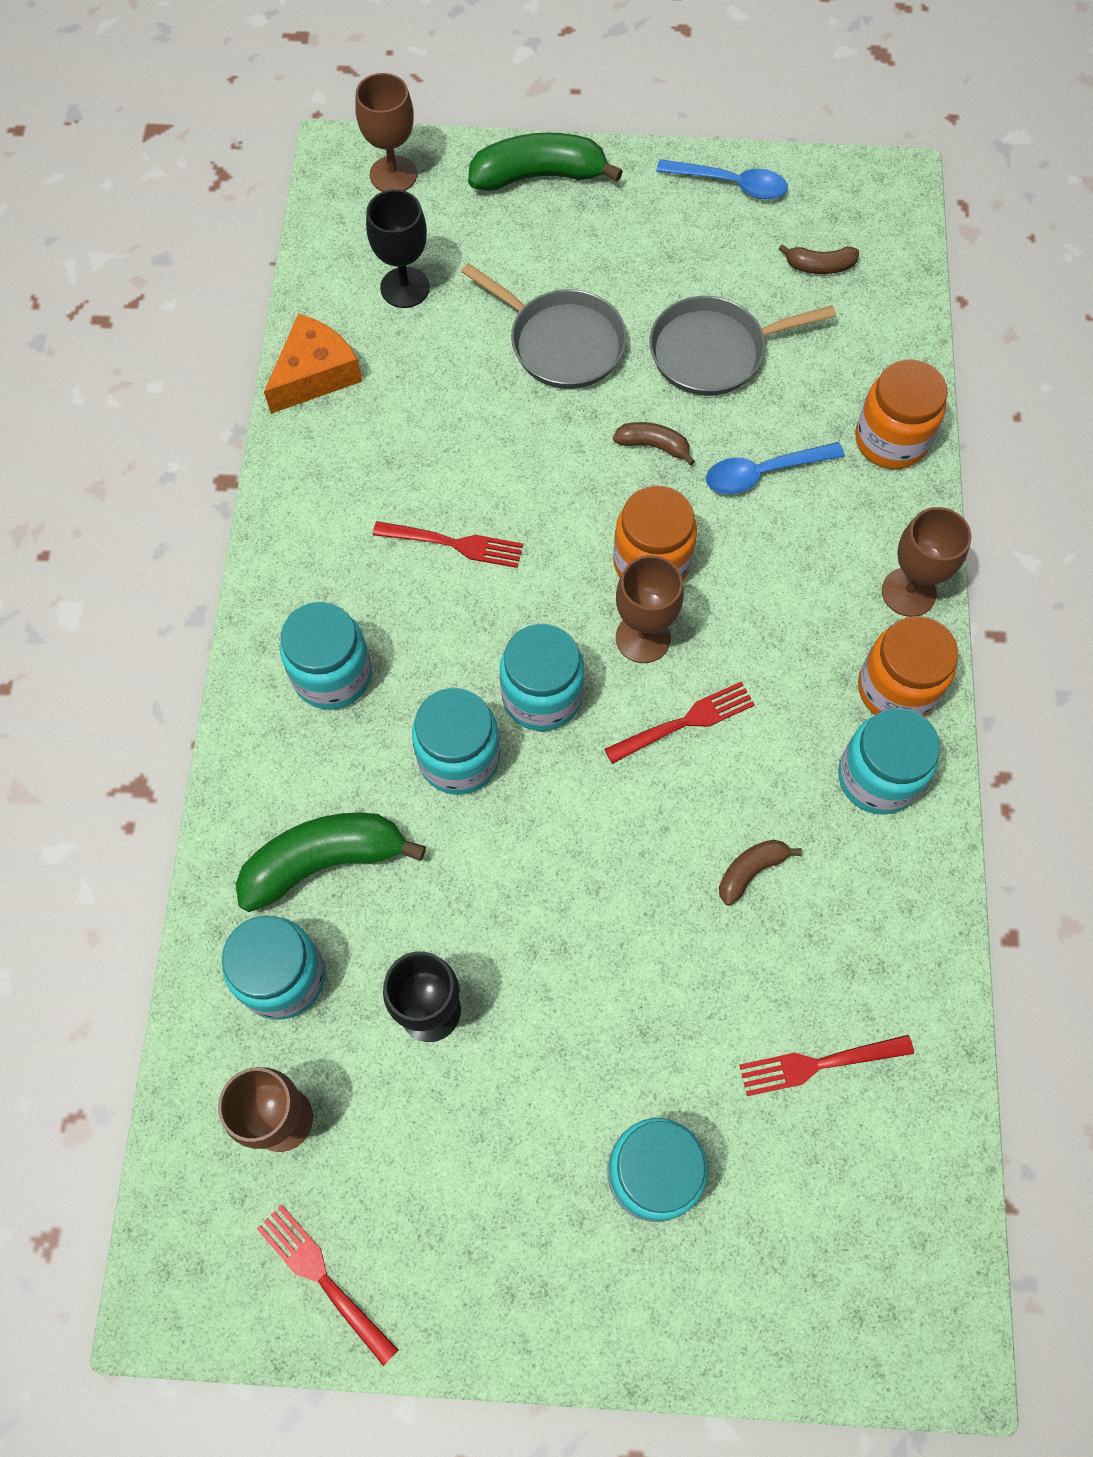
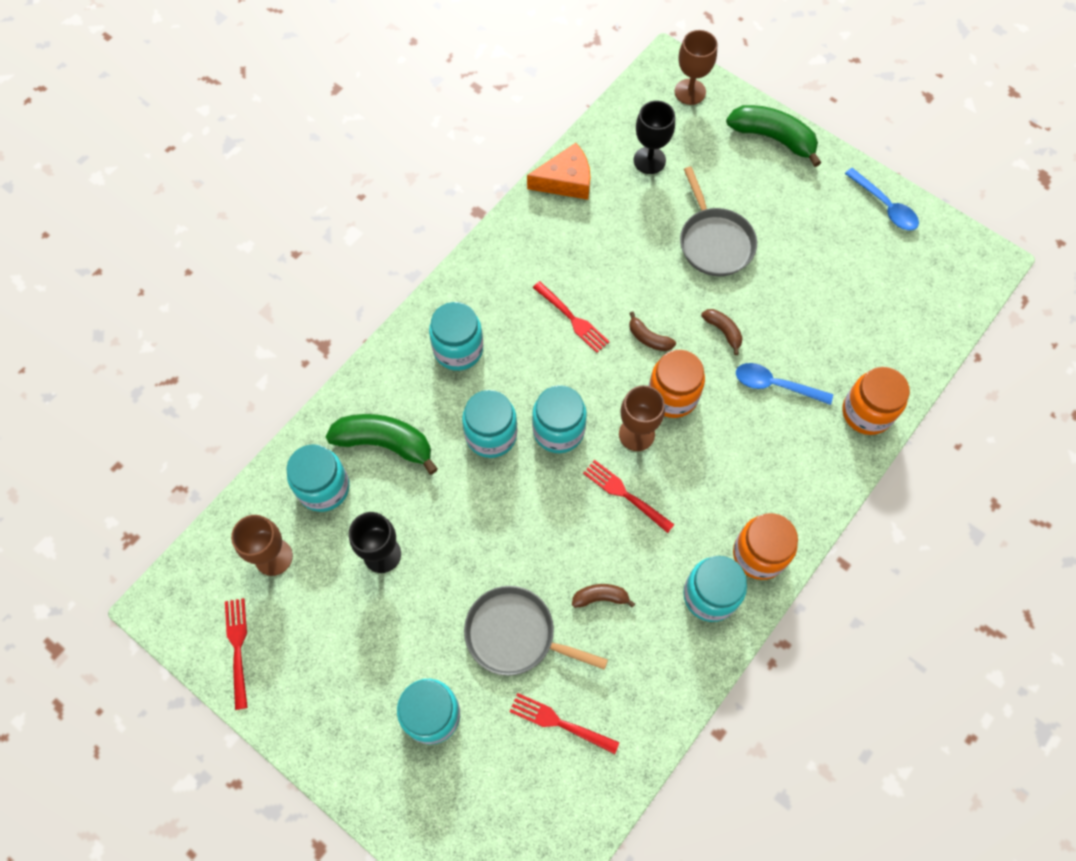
camera: 35 degrees right, 0 degrees up
red fork [604,682,755,764] -> red fork turned 150 degrees counterclockwise [583,460,675,533]
grey pan [649,296,836,396] -> grey pan moved to [464,586,608,676]
brown banana [779,244,859,274] -> brown banana moved to [629,312,676,351]
brown goblet [882,507,972,617] -> none

